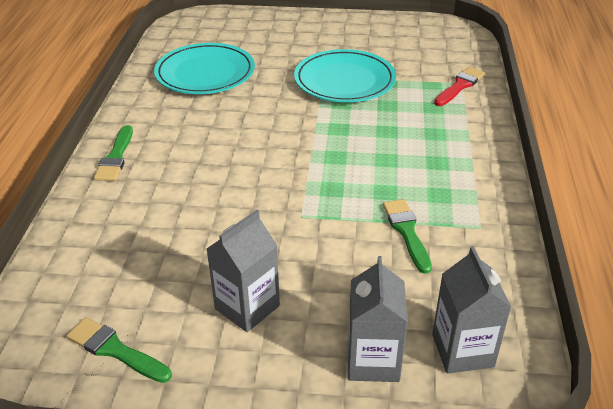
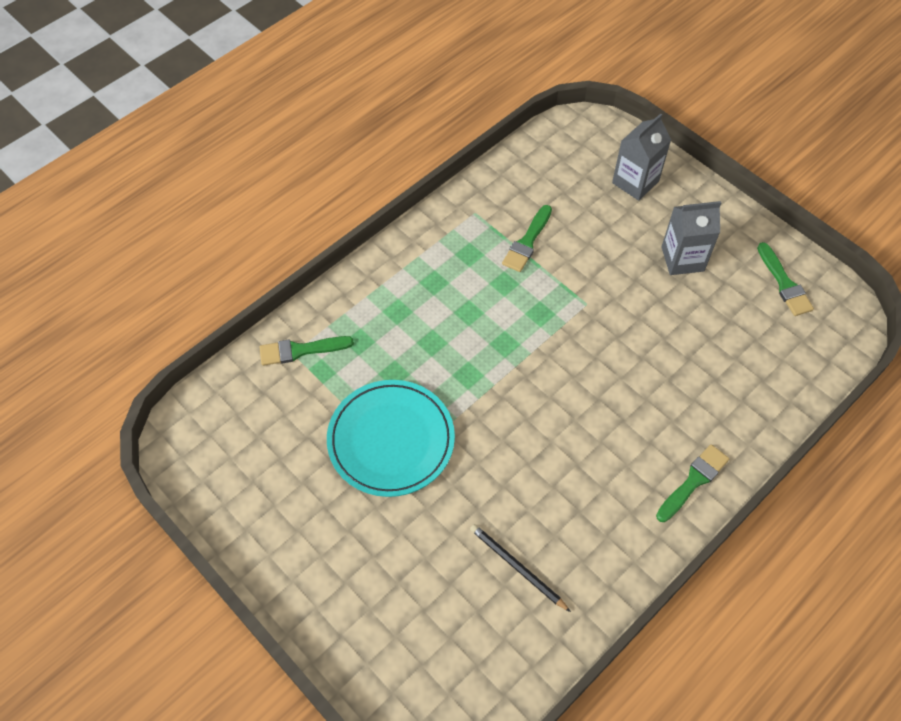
camera: 140 degrees left, 20 degrees up
turquoise plate [154,43,255,94] -> black pencil [470,524,571,612]
grey carton [432,246,511,373] -> none
red brush [434,67,485,106] -> green brush [259,336,354,366]

